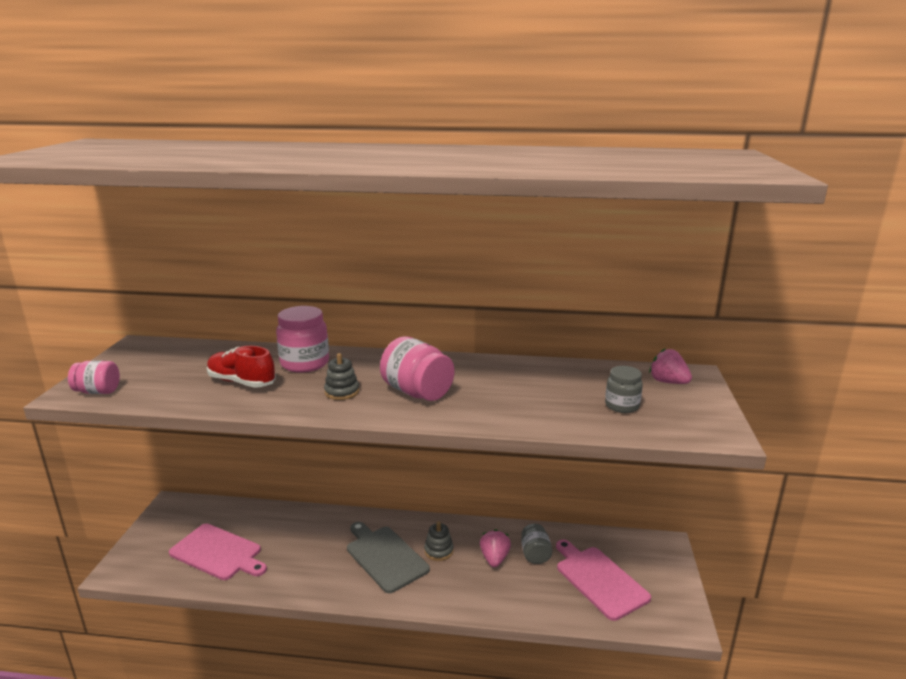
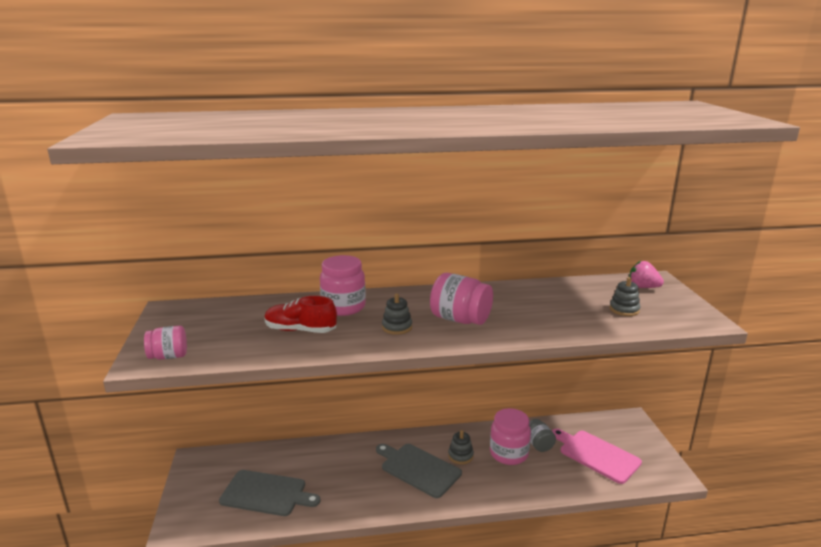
camera: 15 degrees left, 0 degrees up
pink cutting board [169,524,267,580] -> grey cutting board [219,470,321,516]
pink strawberry [480,529,511,567] -> pink jar [490,408,531,465]
grey jar [605,366,643,413] -> grey stacking toy [610,277,640,316]

